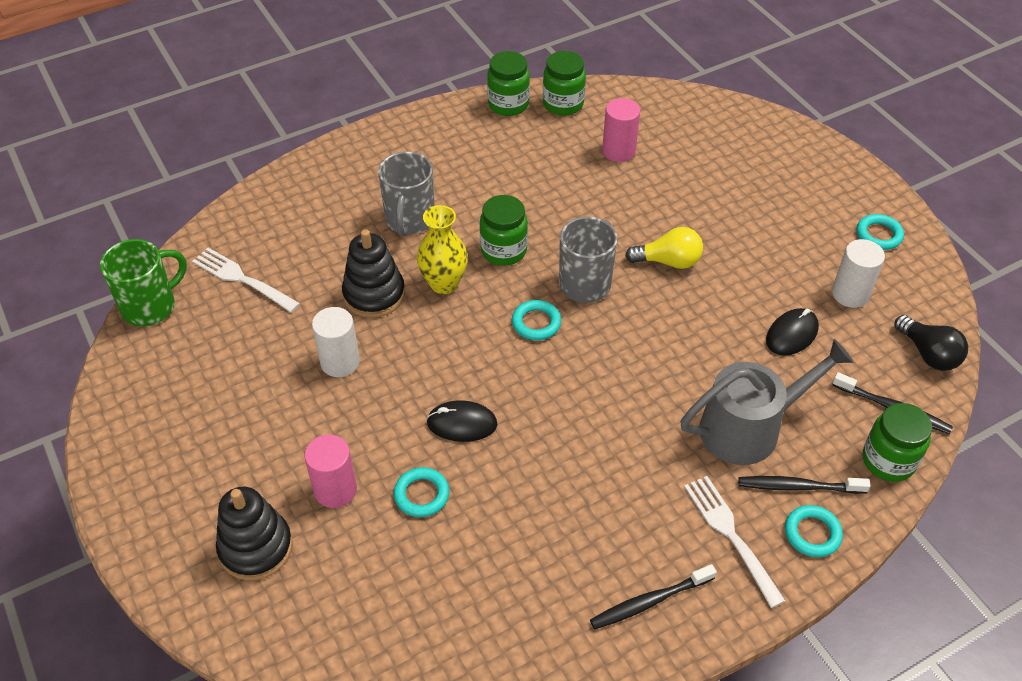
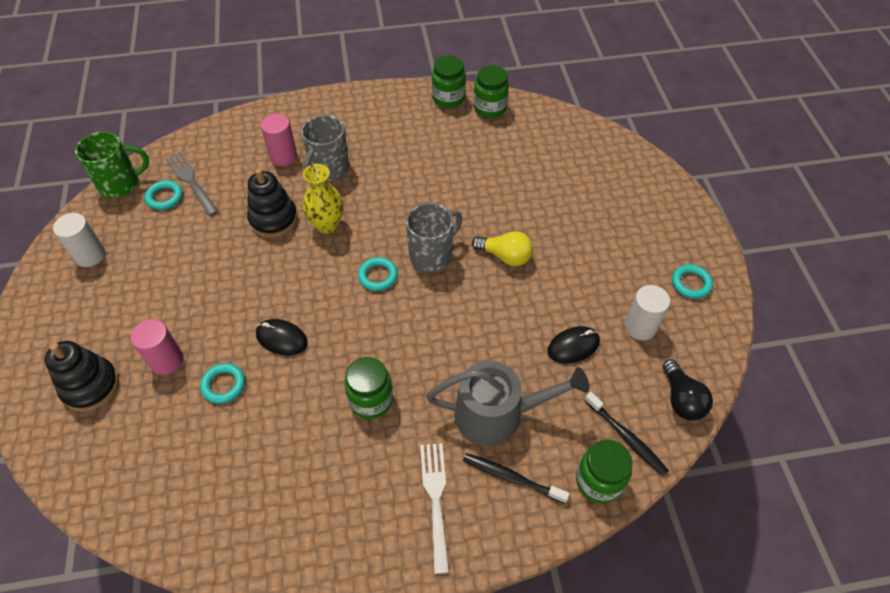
camera: 20 degrees right, 5 degrees up
white fork [192,248,300,313] -> grey fork [165,151,219,216]
white cylinder [312,307,360,377] -> white cylinder moved to [53,213,106,267]
green jar [480,195,528,266] -> green jar moved to [344,357,393,419]
black toothbrush [590,564,717,629] -> none
pink cylinder [602,98,640,162] -> pink cylinder moved to [261,114,297,166]
turquoise ring [785,505,843,557] -> turquoise ring moved to [145,180,183,210]

